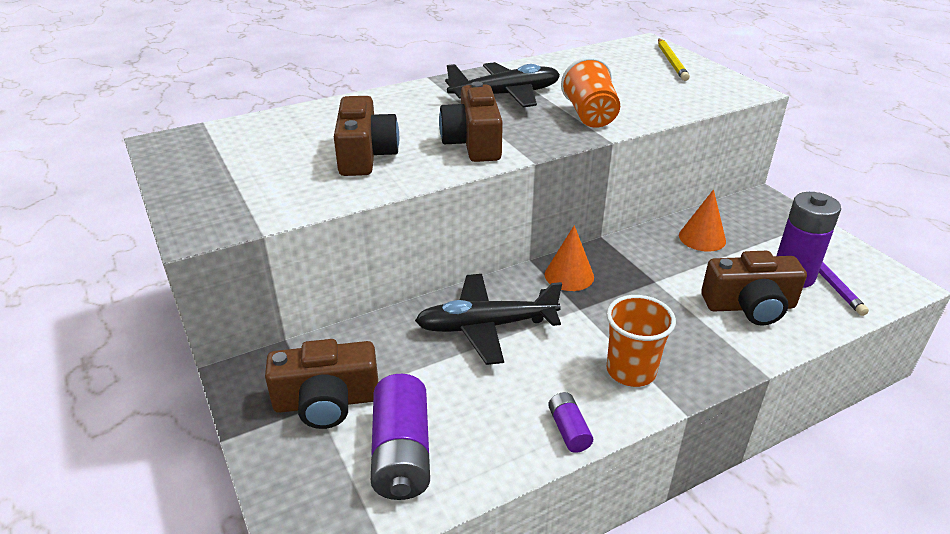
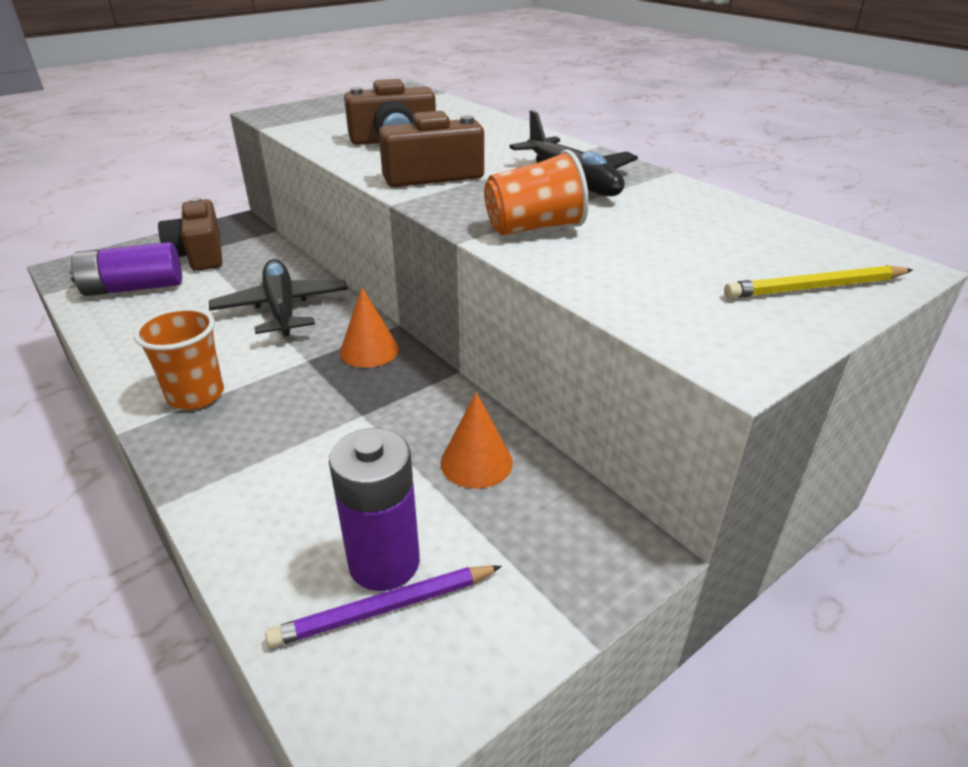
camera: 80 degrees right, 0 degrees up
purple battery [548,392,593,453] -> none
brown camera [701,251,807,326] -> none

